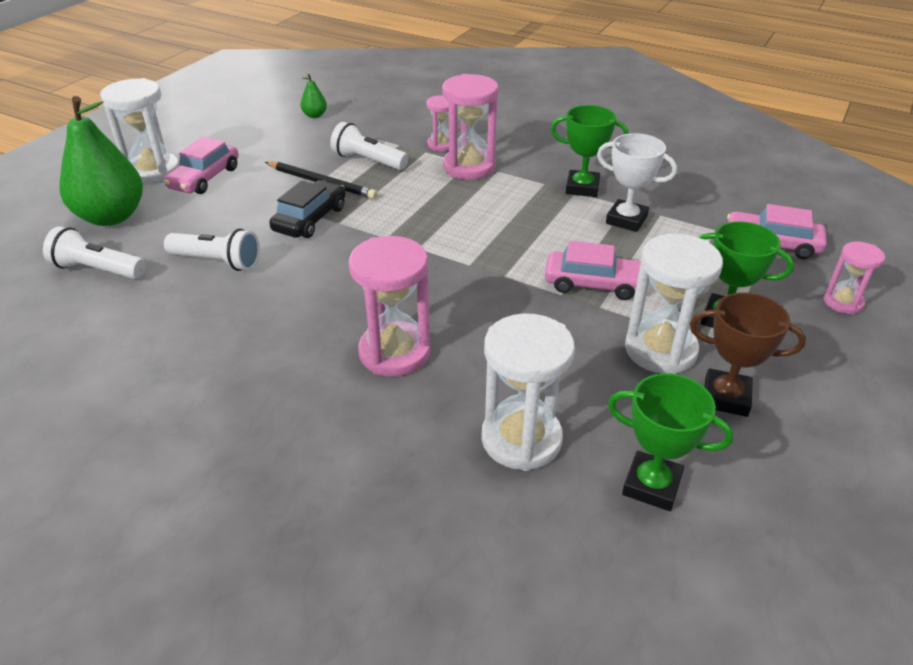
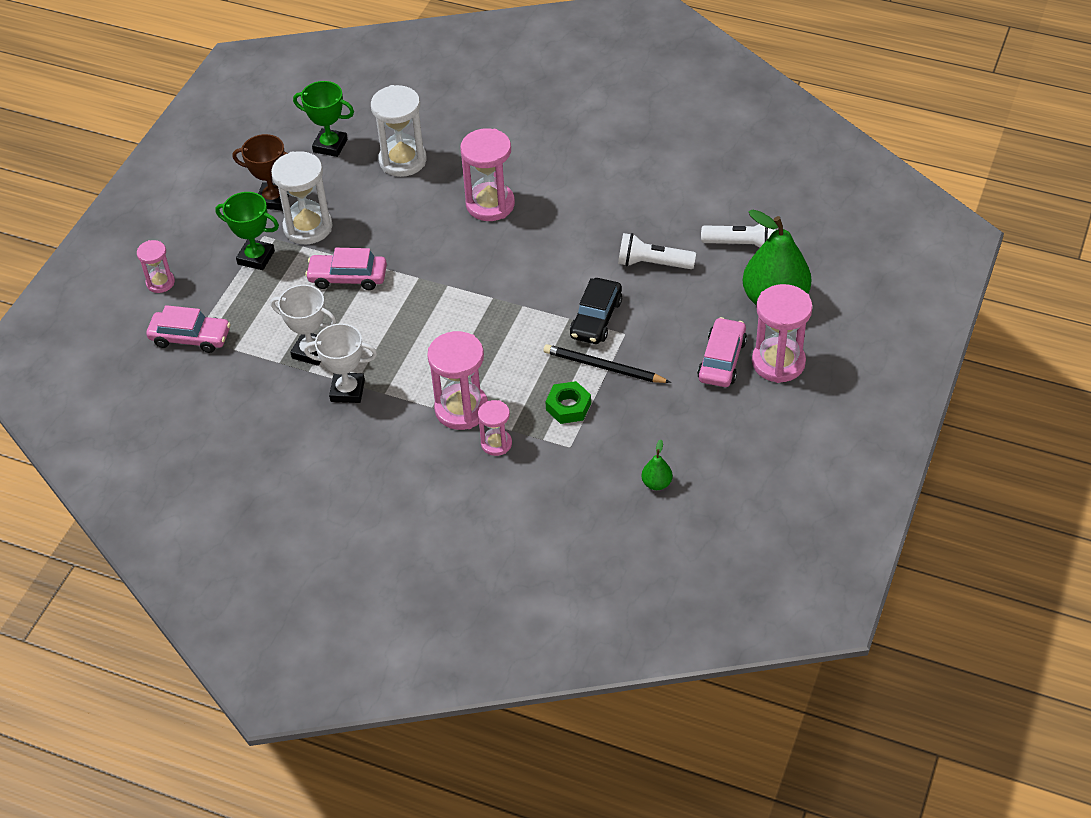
camera: 175 degrees right, 10 degrees up
white hourglass [100,78,180,185] -> pink hourglass [752,284,813,383]
white flashlight [330,122,408,170] -> green nut [545,381,591,424]
green trophy [551,105,628,197] -> white trophy [304,324,377,403]

